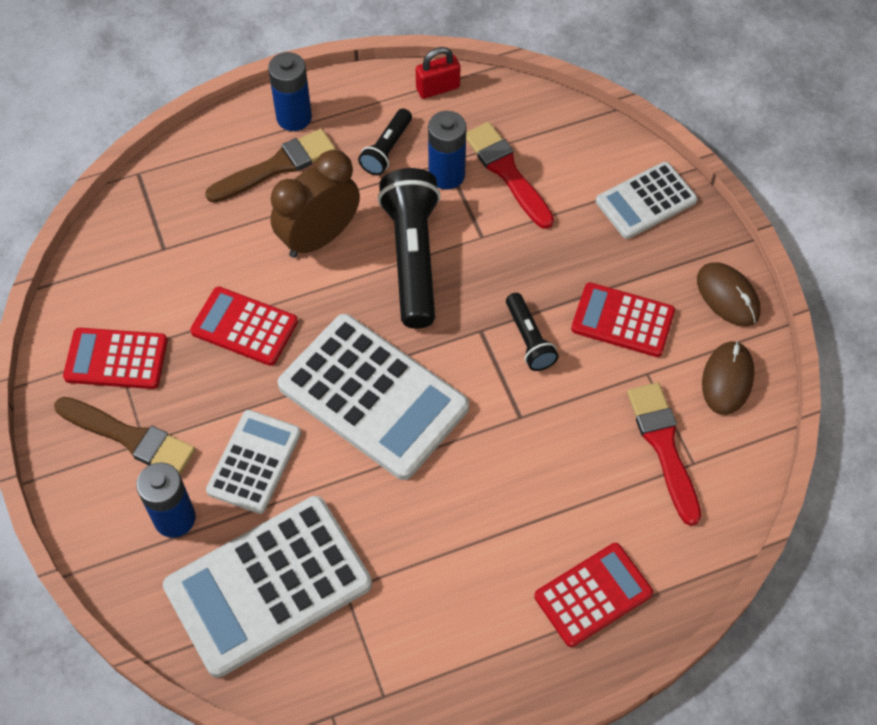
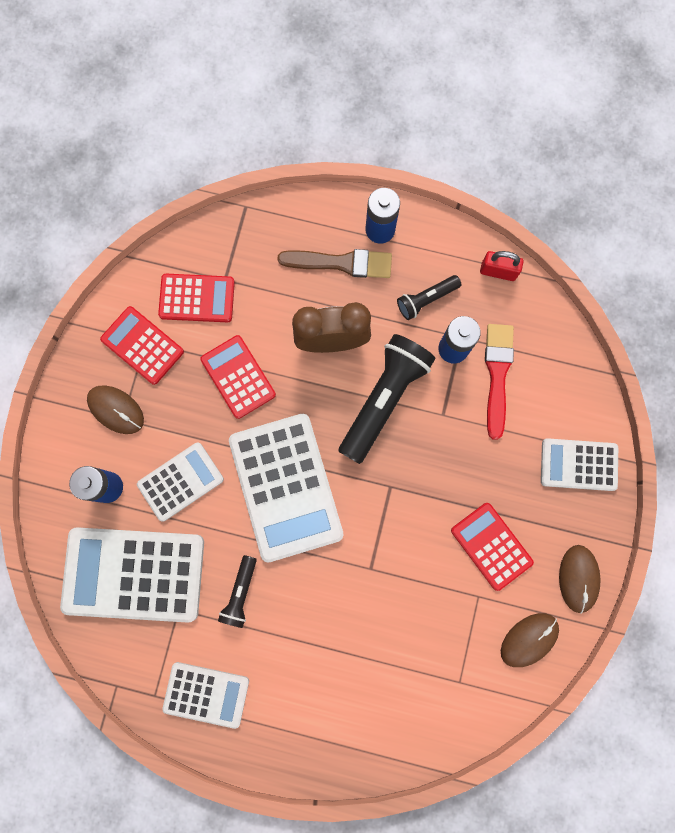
camera: 35 degrees right, 20 degrees up
brown brush [54,397,195,474] -> brown mouse [87,385,144,434]
black flashlight [506,293,559,371] -> black flashlight moved to [218,555,257,628]
red calculator [534,543,653,647] -> red calculator moved to [158,274,235,322]
red brush [627,382,701,526] -> none
none -> white calculator [162,662,249,729]

